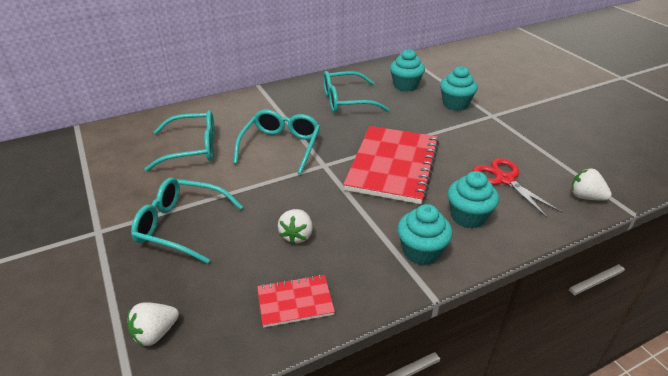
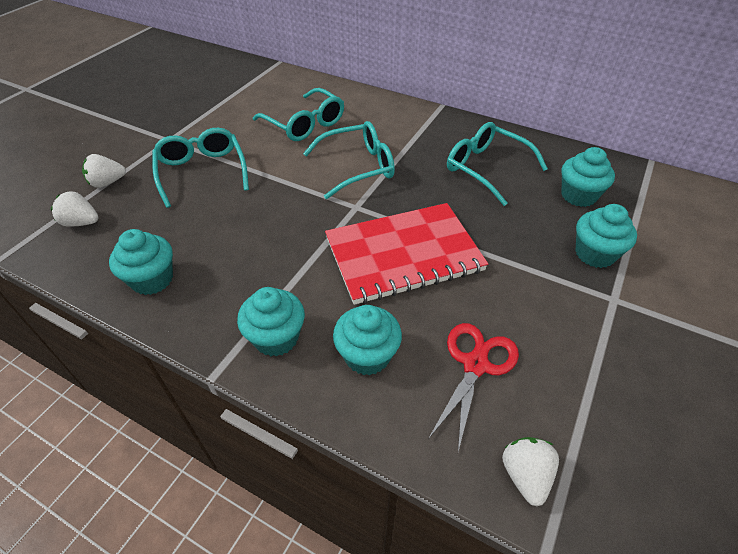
camera: 55 degrees right, 10 degrees up
red notebook [257,274,335,328] -> turquoise cupcake [109,229,173,295]
white strawberry [278,209,313,244] -> white strawberry moved to [82,154,126,188]

